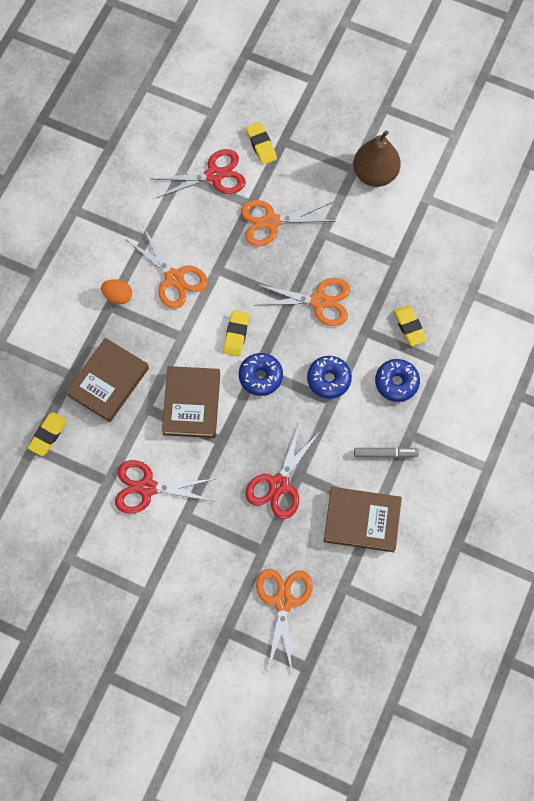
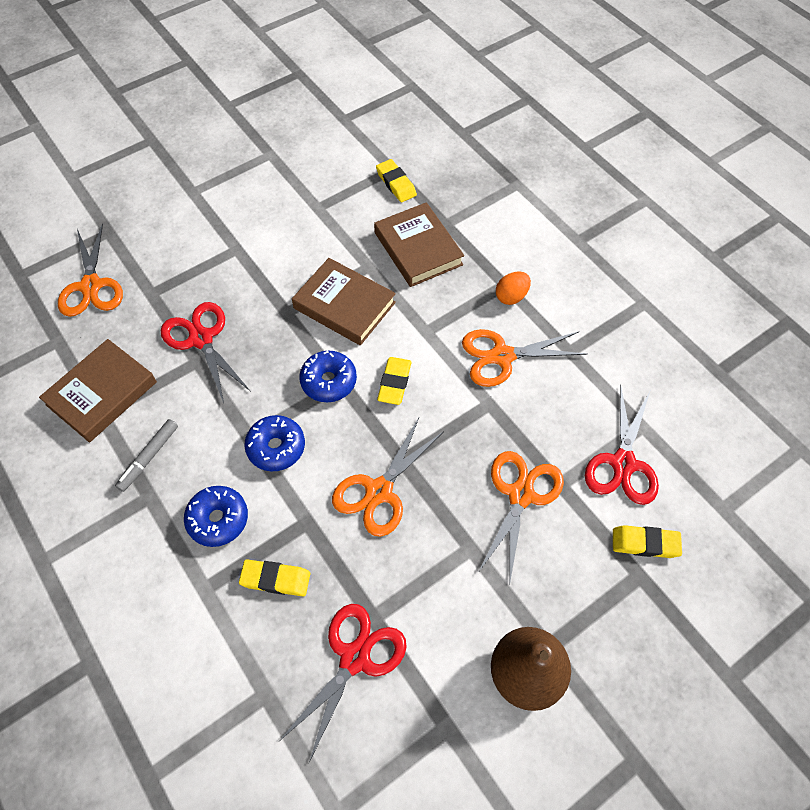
camera: 120 degrees right, 10 degrees down
red scissors [115,460,216,514] -> red scissors moved to [279,604,407,763]
yellow eraser [223,310,250,357] -> yellow eraser turned 60 degrees clockwise [377,357,412,405]
orange scissors [256,569,313,673] -> orange scissors turned 45 degrees clockwise [58,223,123,317]

